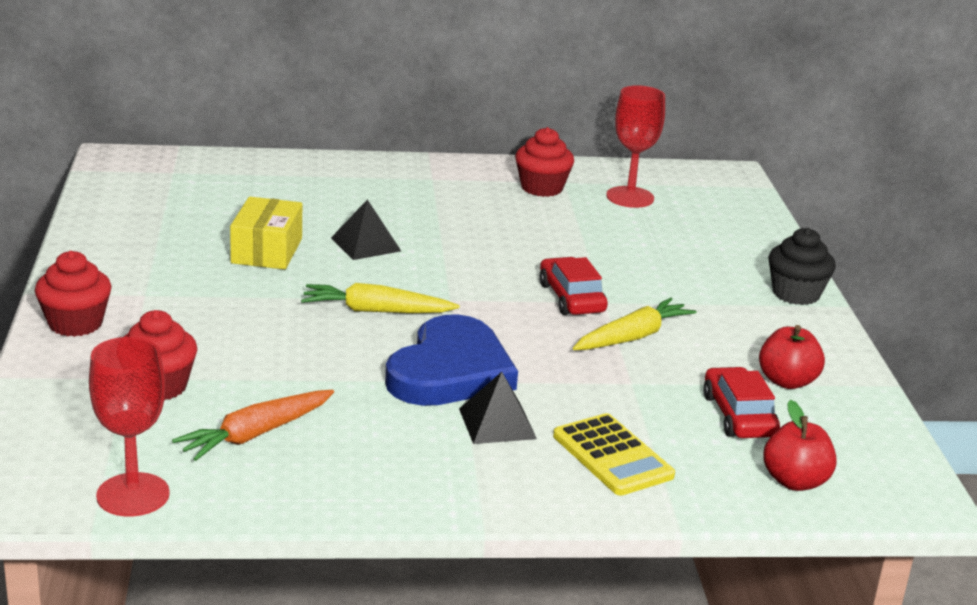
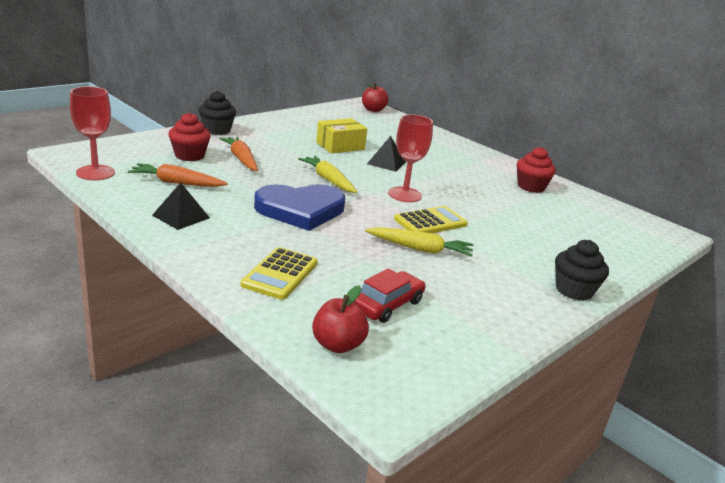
camera: 50 degrees right, 0 degrees up
red cupcake [35,251,112,337] -> black cupcake [199,91,236,135]
black pyramid [459,372,537,444] -> black pyramid moved to [152,183,210,230]
red car [539,257,608,315] -> yellow calculator [394,206,468,233]
red goblet [606,85,665,208] -> red goblet moved to [388,114,433,202]
red apple [759,325,825,389] -> red apple moved to [362,83,389,112]
none -> orange carrot [219,136,258,171]

